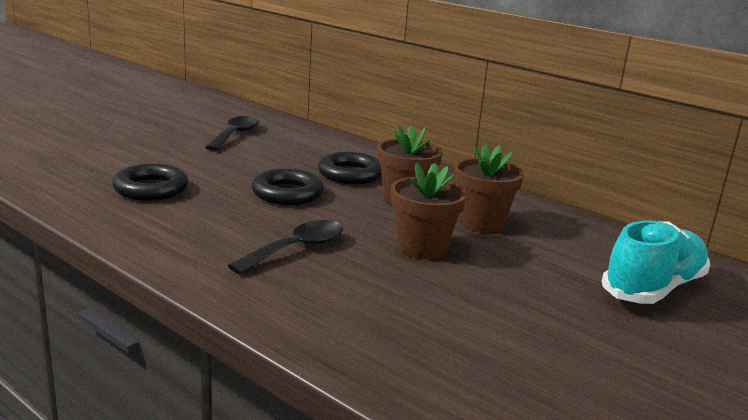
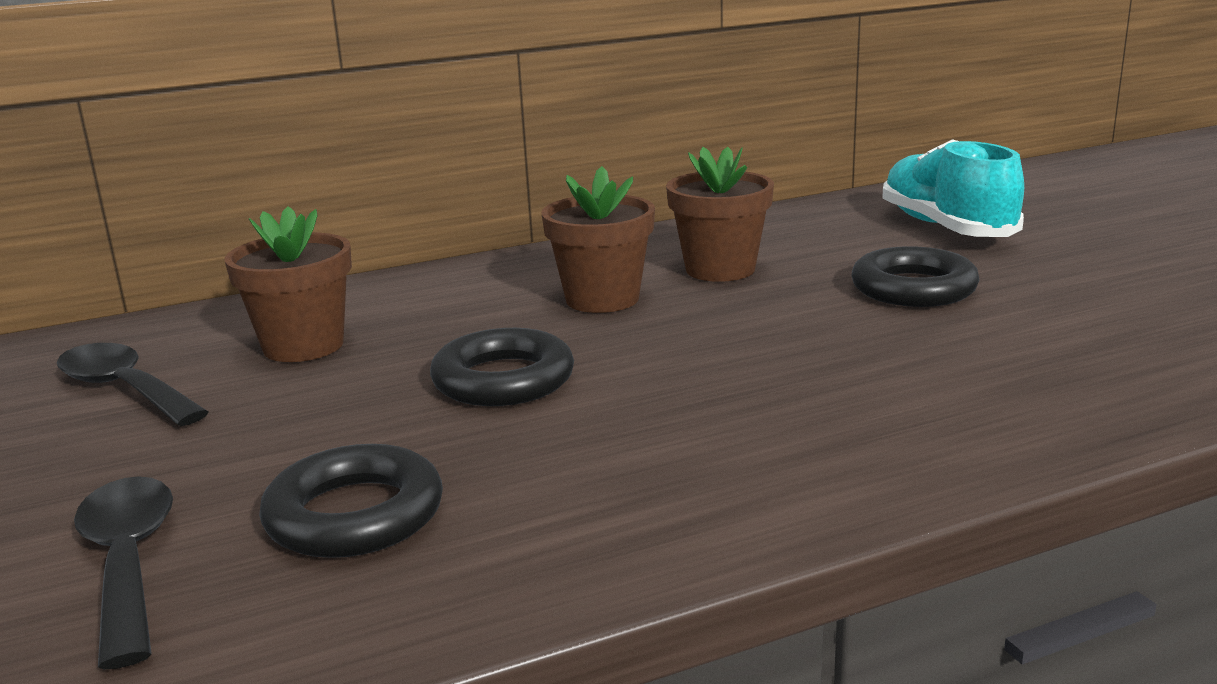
camera: 60 degrees left, 0 degrees up
black spoon [228,220,344,274] -> black spoon moved to [74,476,173,670]
black ring [318,152,382,184] -> black ring moved to [852,246,980,307]
brown flower pot [391,162,467,259] -> brown flower pot moved to [225,206,352,362]

